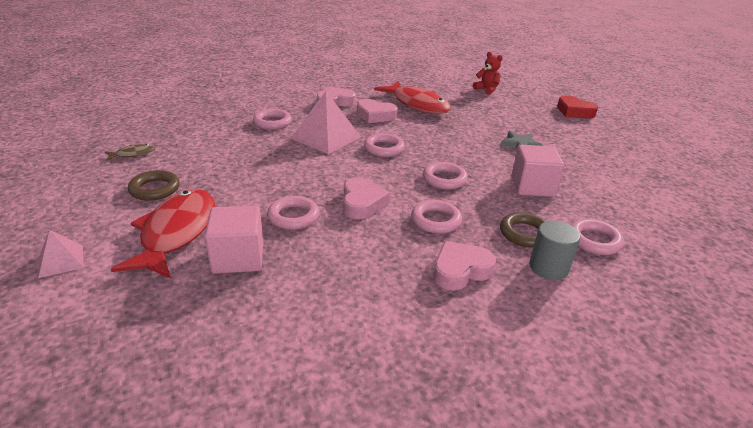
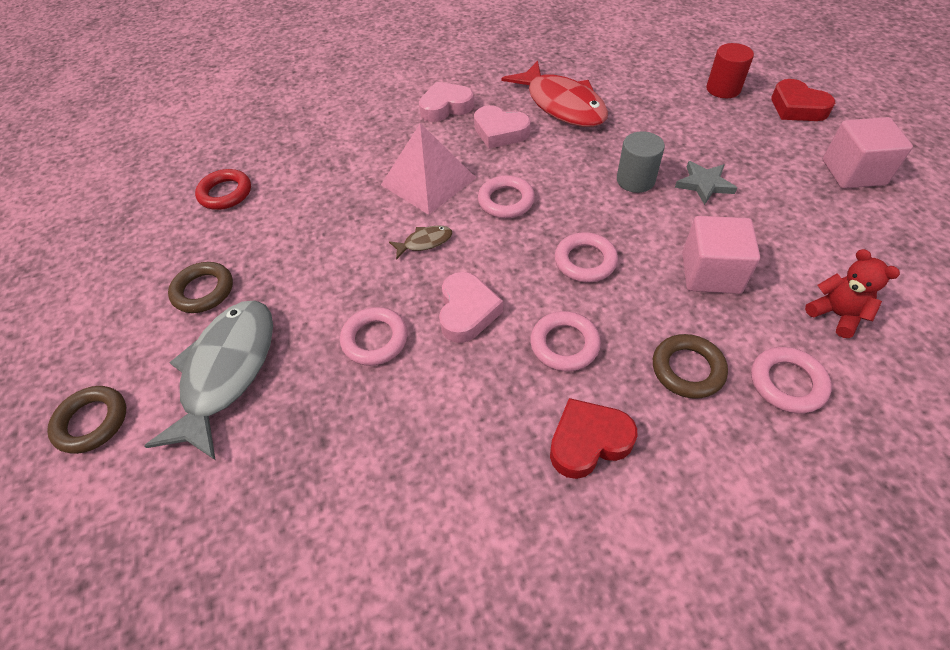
camera: 10 degrees right, 20 degrees up
pink pyramid [38,230,84,278] -> brown ring [47,386,126,454]
brown fish [105,144,155,161] -> brown fish moved to [389,225,452,260]
red fish [111,189,215,279] -> grey fish [144,301,273,460]
pink cube [205,206,263,274] -> pink cube moved to [823,117,913,189]
pink ring [253,109,292,130] -> none
pink heart [433,241,496,291] -> red heart [550,398,637,479]
red teddy bear [473,52,503,94] -> red teddy bear moved to [805,249,900,338]
grey cylinder [529,221,580,280] -> grey cylinder moved to [617,131,665,193]
none -> red ring [195,169,251,210]
none -> red cylinder [706,43,754,98]

